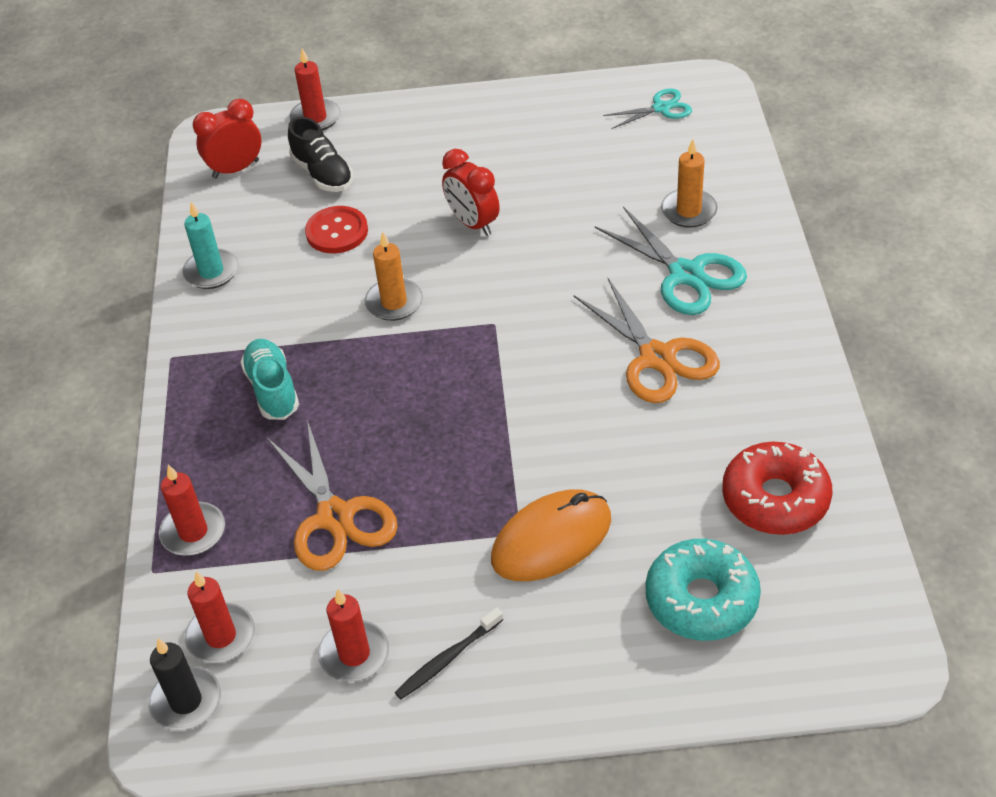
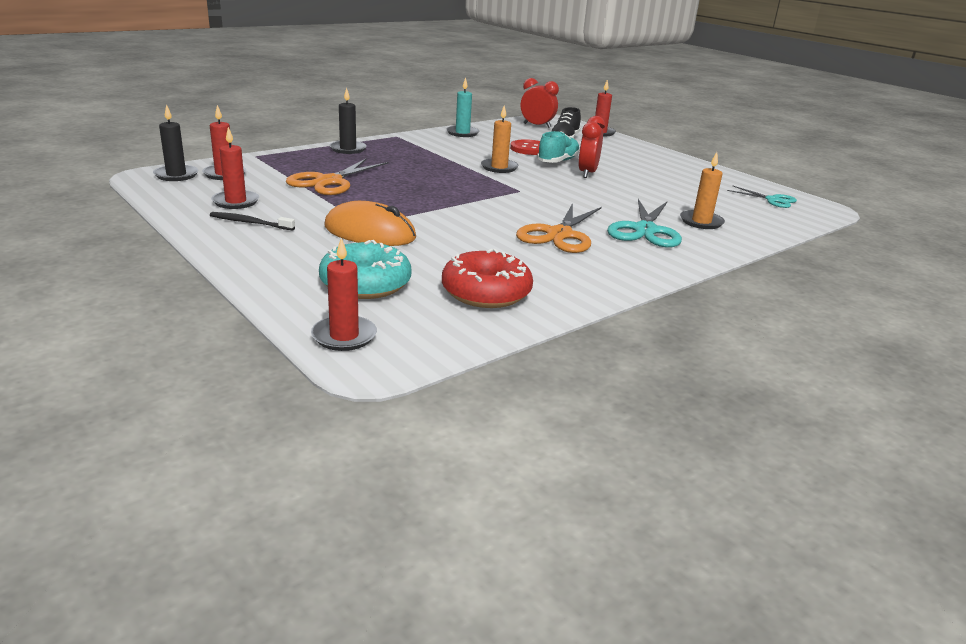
camera: 50 degrees right, 20 degrees down
red candle [159,465,225,556] -> red candle moved to [311,238,377,351]
turquoise shoe [240,339,299,420] -> turquoise shoe moved to [537,131,580,163]
none -> black candle [329,88,367,154]

